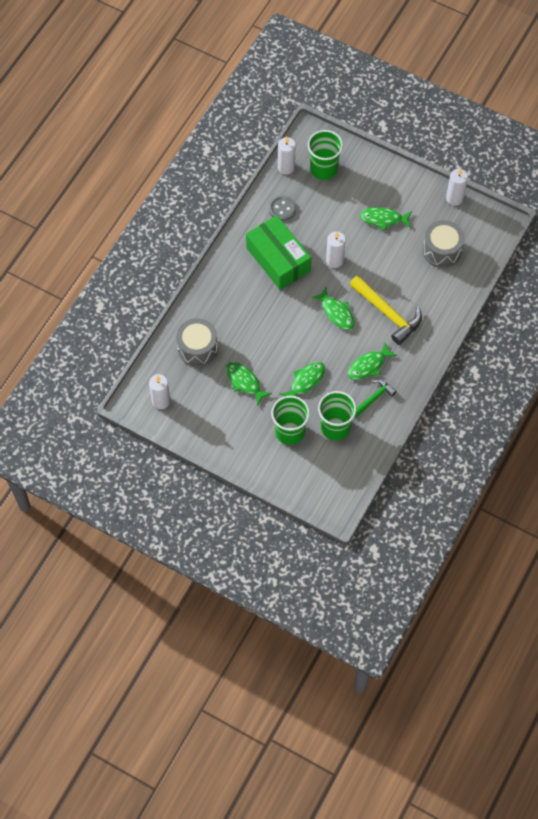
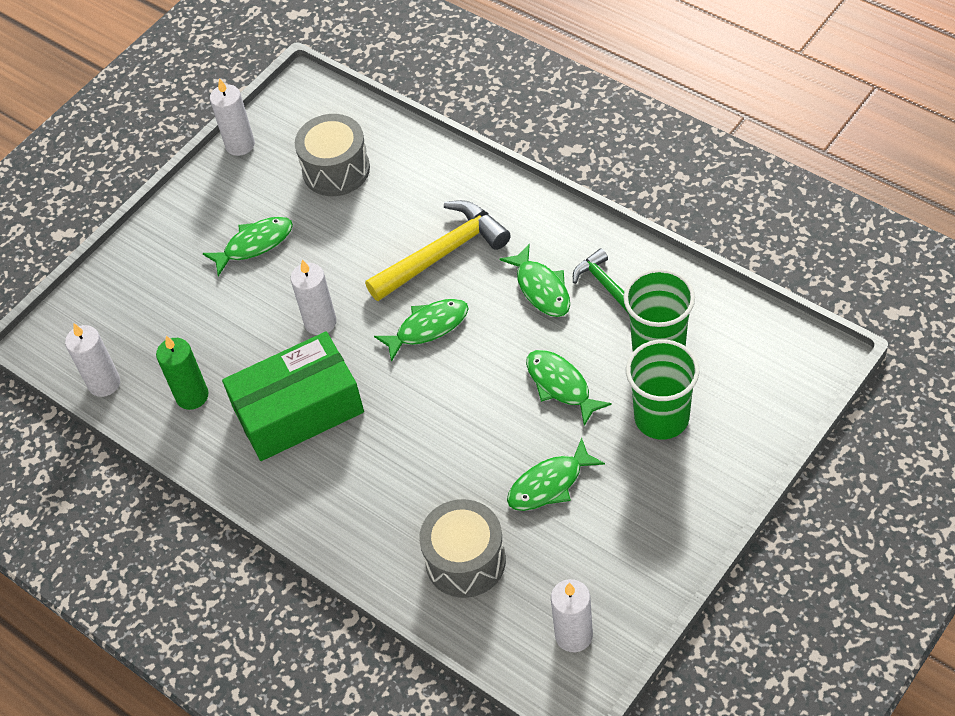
camera: 75 degrees left, 10 degrees down
grey button [269,196,296,221] -> green candle [156,336,208,410]
green cup [308,130,343,180] -> none
green fish [360,207,412,231] -> green fish turned 135 degrees counterclockwise [202,217,293,276]

